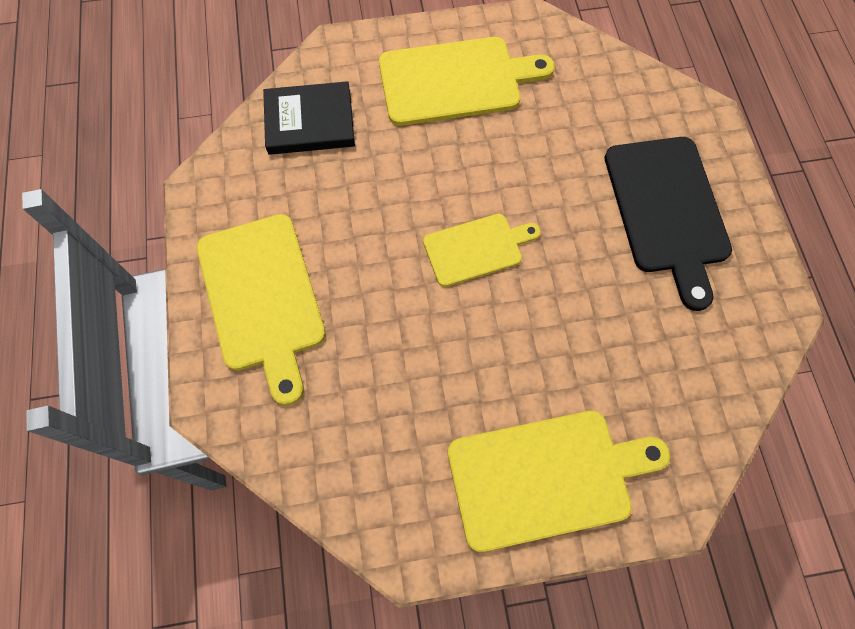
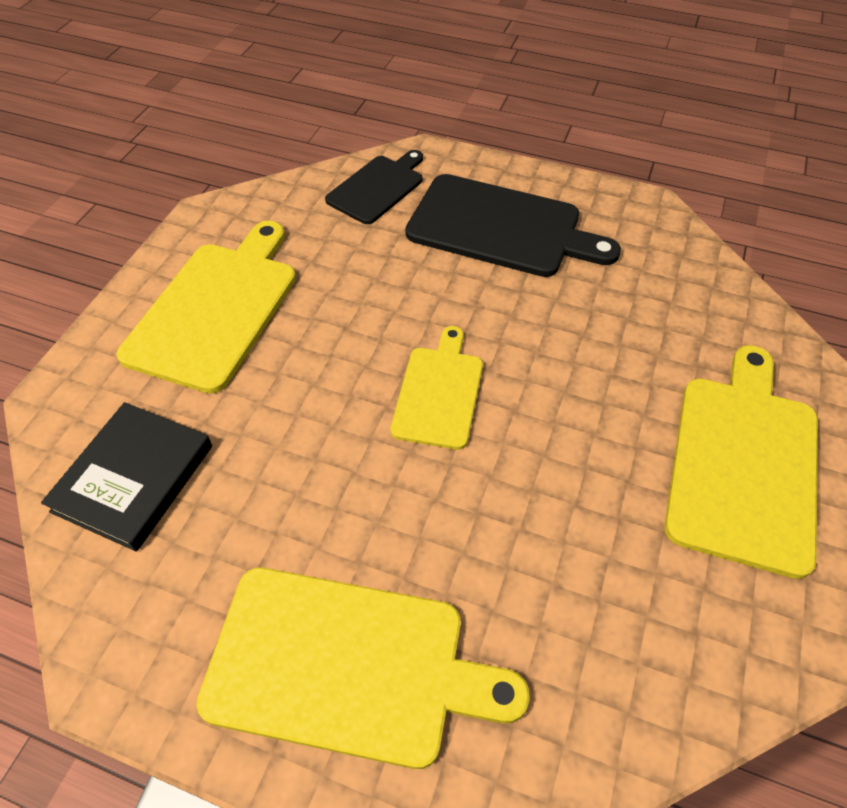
camera: 60 degrees left, 15 degrees down
none -> black cutting board [325,150,423,224]

